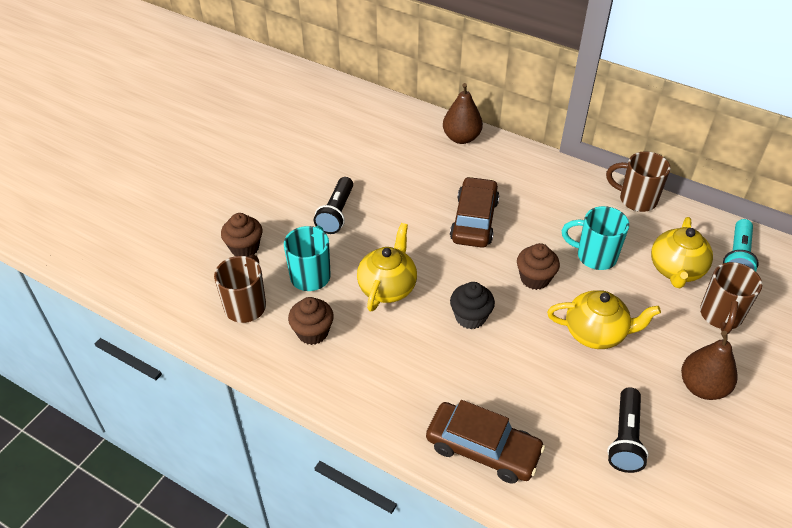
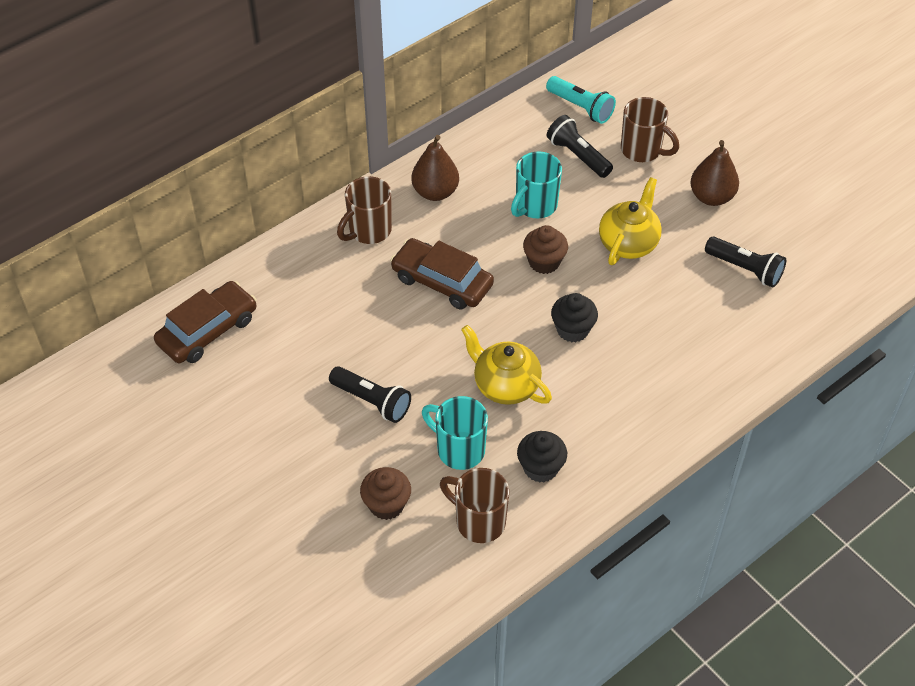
camera: 70 degrees left, 5 degrees up
brown cupcake [288,297,334,345] -> black cupcake [517,431,567,483]
brown car [426,400,545,484] -> brown car moved to [154,281,256,363]
brown pear [443,83,483,144] -> brown pear moved to [411,135,459,201]
brown mug [606,151,671,212] -> brown mug moved to [337,176,392,244]
yellow teapot [651,217,713,288] -> black flashlight [547,115,613,178]

